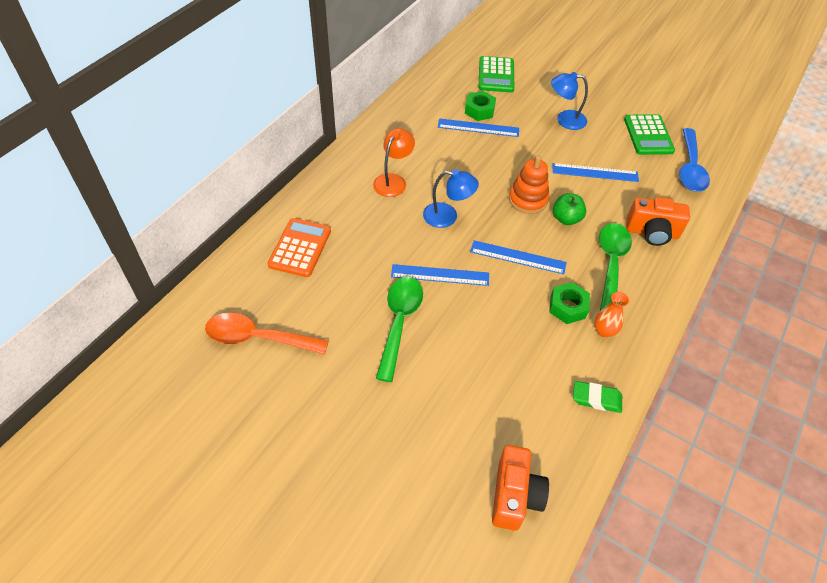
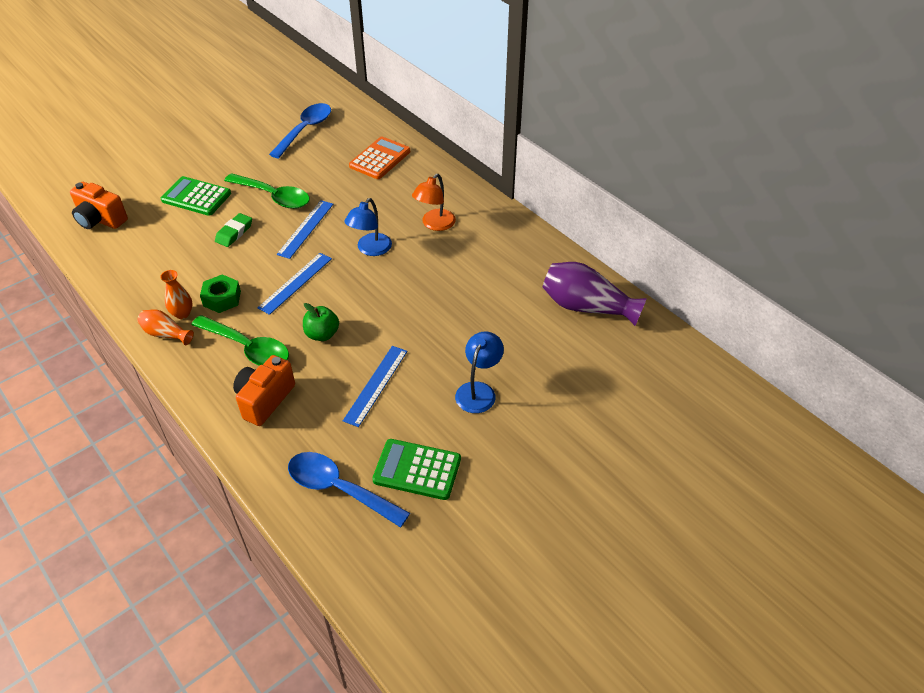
camera: 110 degrees right, 5 degrees down
orange spoon [205,313,329,355] -> blue spoon [269,103,331,159]
orange calculator [267,218,331,277] -> orange calculator turned 90 degrees counterclockwise [349,137,410,179]
orange lamp [373,128,415,197] -> orange lamp turned 75 degrees clockwise [412,174,456,231]
blue ruler [438,118,519,137] -> none
green nut [465,91,496,121] -> none
green calculator [479,56,515,92] -> green calculator moved to [161,176,231,216]
orange stacking toy [509,155,549,214] -> none
green eraser [573,381,622,413] -> green eraser moved to [215,213,252,247]
none -> orange vase [137,310,194,345]
none -> purple vase [542,262,647,326]

